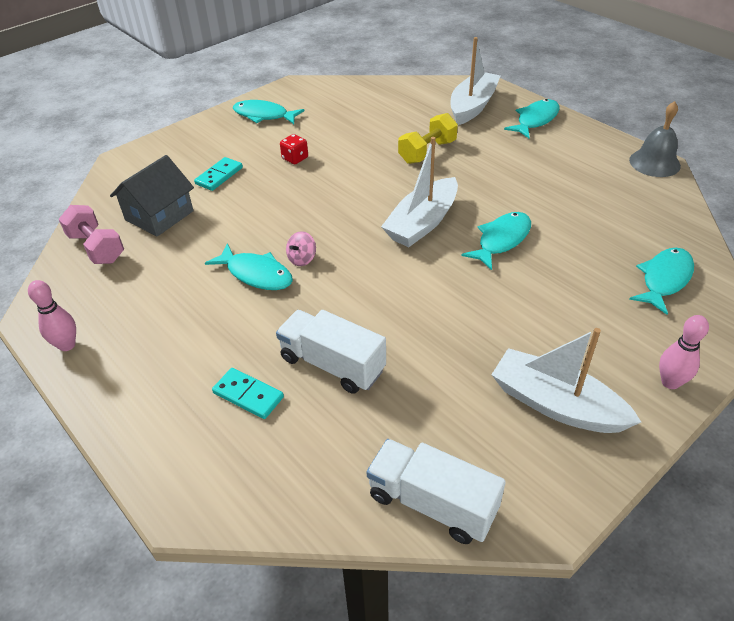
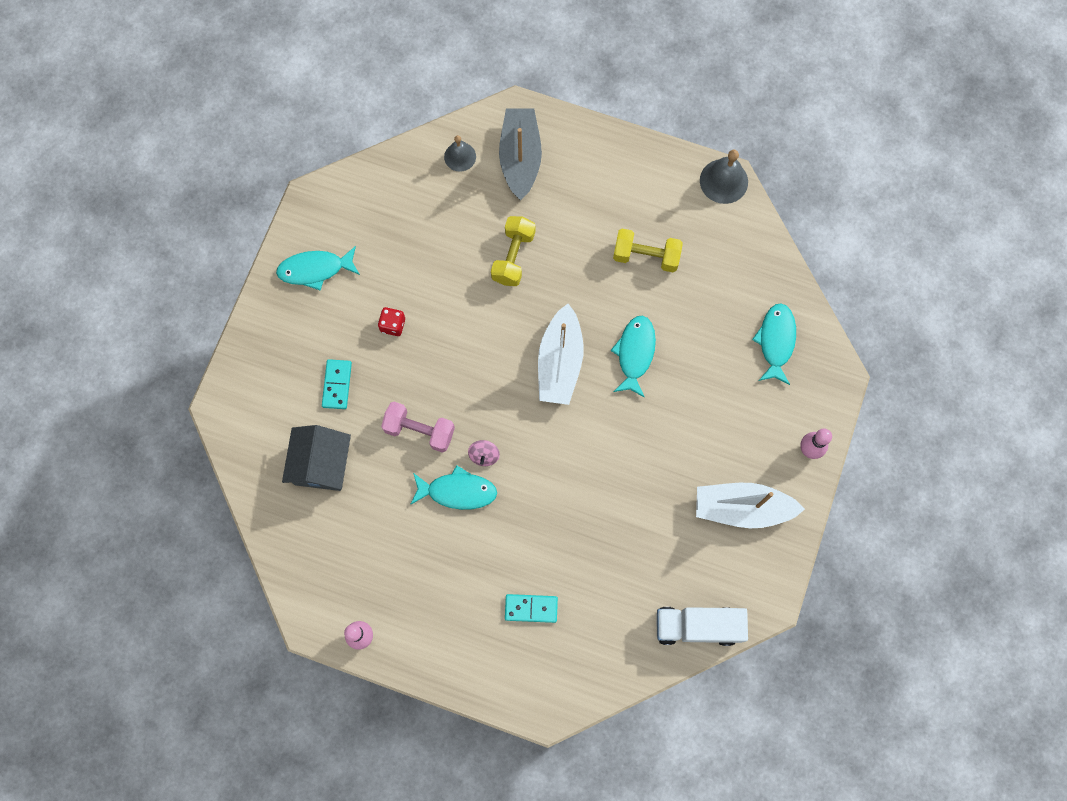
camera: 30 degrees left, 30 degrees up
pink dumbbell [59,205,124,264] -> pink dumbbell moved to [381,402,455,453]
white truck [276,310,386,394] -> none
white boat [451,37,500,125] -> grey boat [499,108,542,200]
turquoise fish [504,99,559,138] -> none
none -> grey bell [444,135,476,172]
none -> yellow dumbbell [613,229,683,272]

